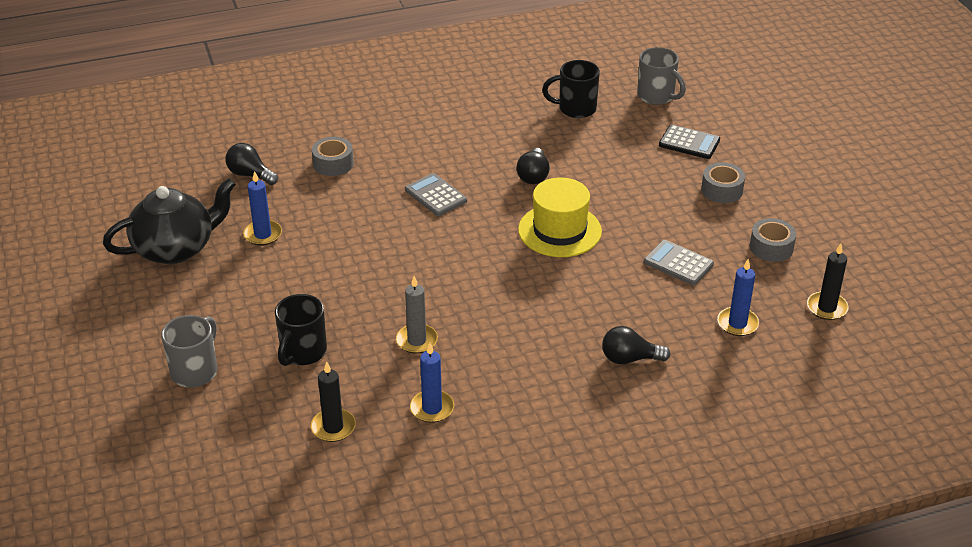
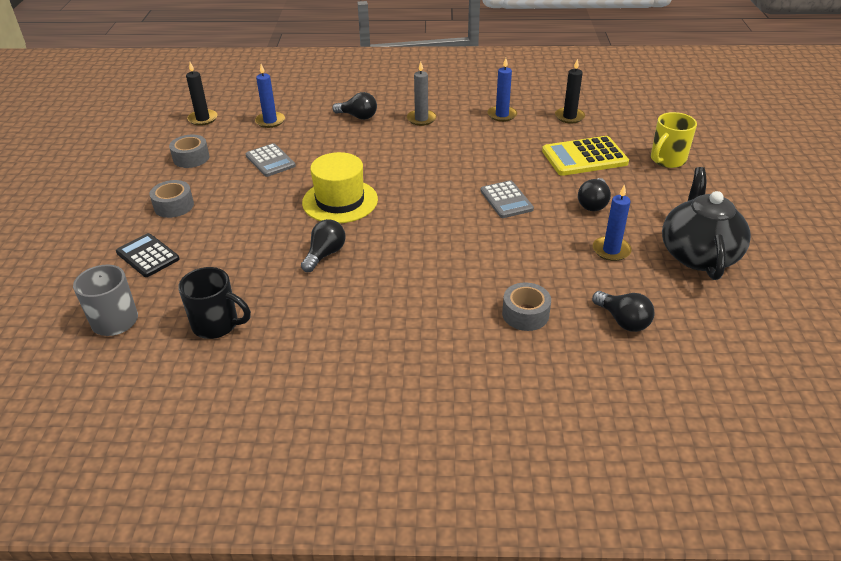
camera: 160 degrees left, 0 degrees up
black teapot [103,178,236,264] -> black teapot turned 105 degrees clockwise [662,167,751,280]
grey mug [161,315,217,388] -> yellow mug [651,112,697,168]
black mug [275,294,327,366] -> yellow calculator [542,136,629,176]
grey candle [396,276,438,354] -> grey candle moved to [407,62,436,126]
grey calculator [405,173,467,216] -> grey calculator moved to [480,180,534,218]
none -> black light bulb [578,178,611,211]

